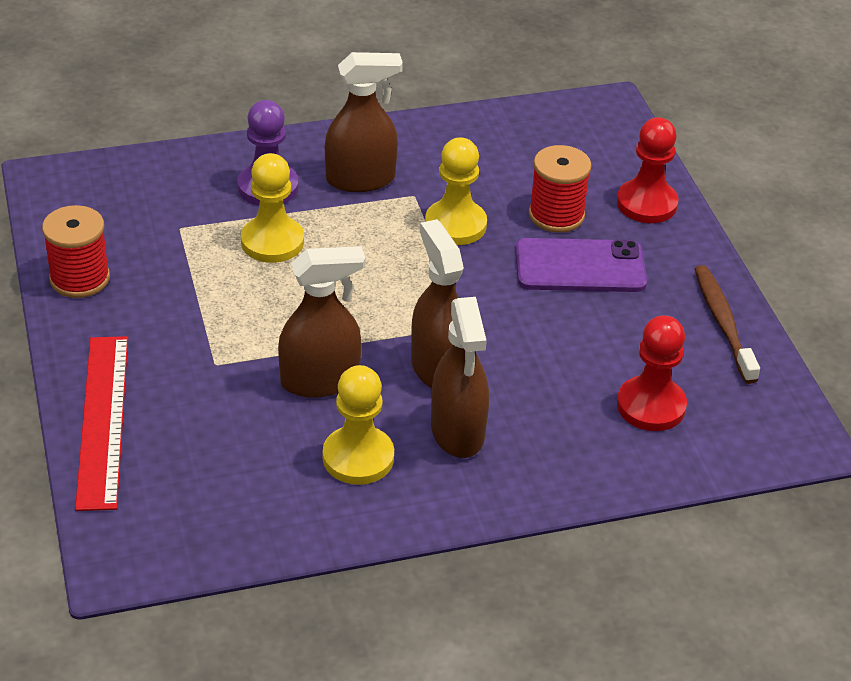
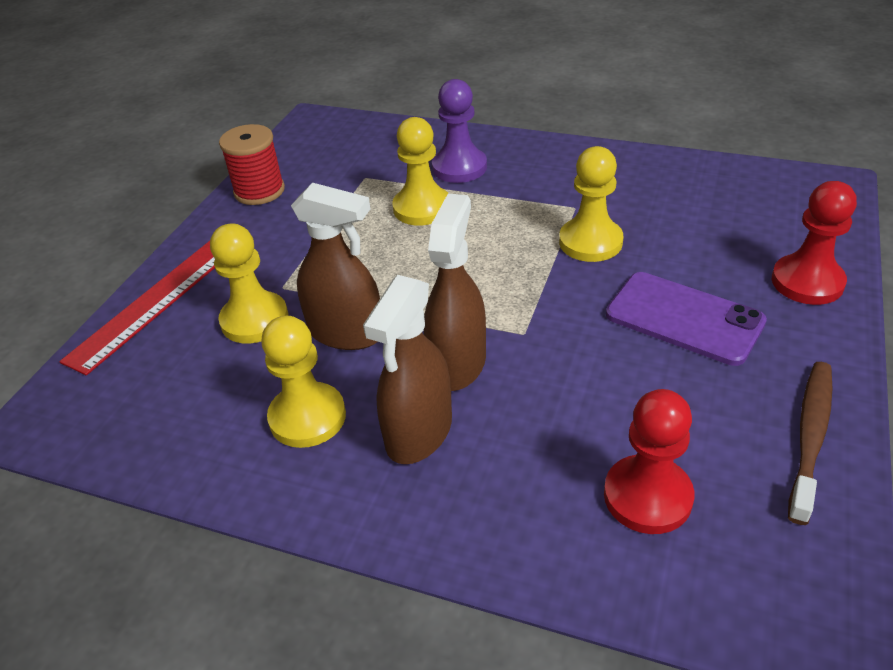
camera: 40 degrees right, 0 degrees up
brown spray bottle [325,52,403,192] -> none
red spool [529,145,592,233] -> none
none -> yellow pawn [210,224,288,344]

